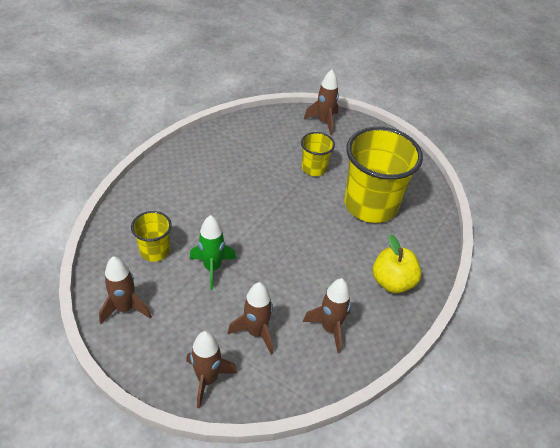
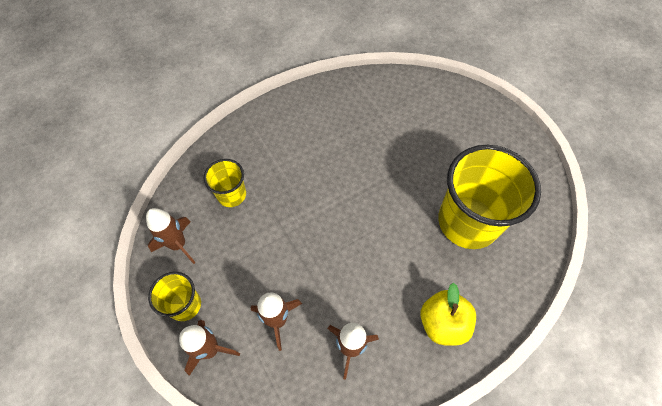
camera: 30 degrees right, 15 degrees up
green rocket [190,215,236,290] -> none
yellow cup [301,132,335,176] -> yellow cup moved to [148,272,201,321]
brown rocket [304,70,339,135] -> none

